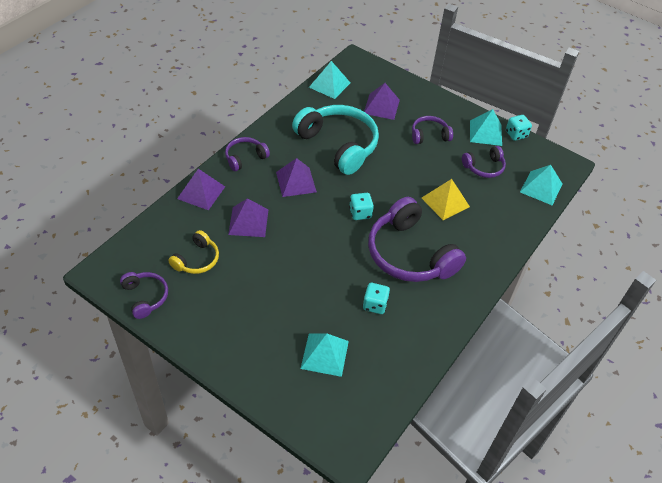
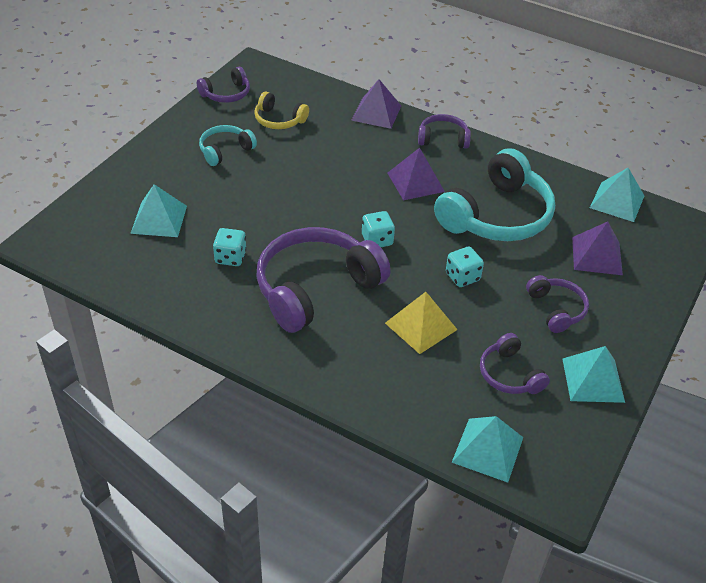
camera: 85 degrees right, 5 degrees down
purple headphones [225,137,270,171] -> purple headphones turned 45 degrees counterclockwise [418,114,471,149]
purple pyramid [228,198,268,237] -> none
turquoise dice [506,115,532,141] -> turquoise dice moved to [446,246,484,287]
none -> turquoise headphones [199,125,257,166]

